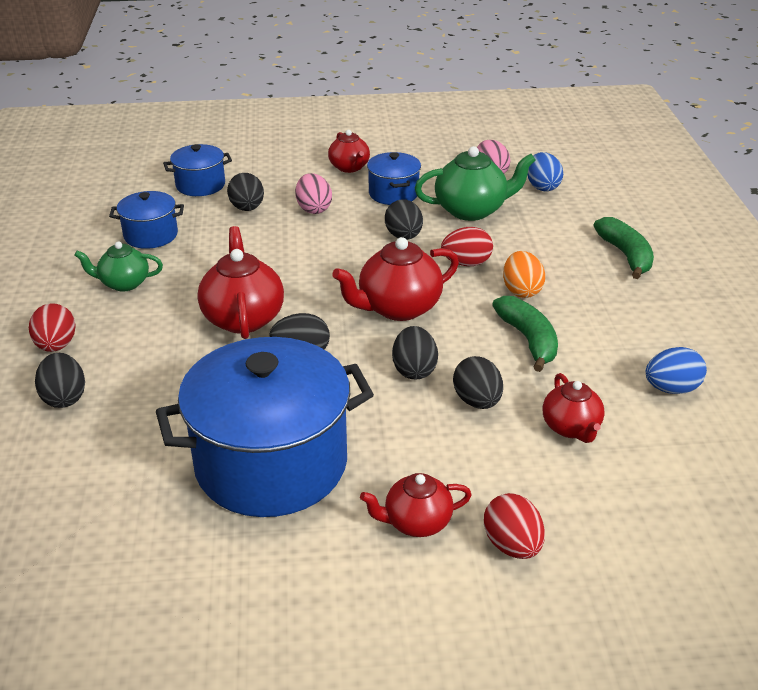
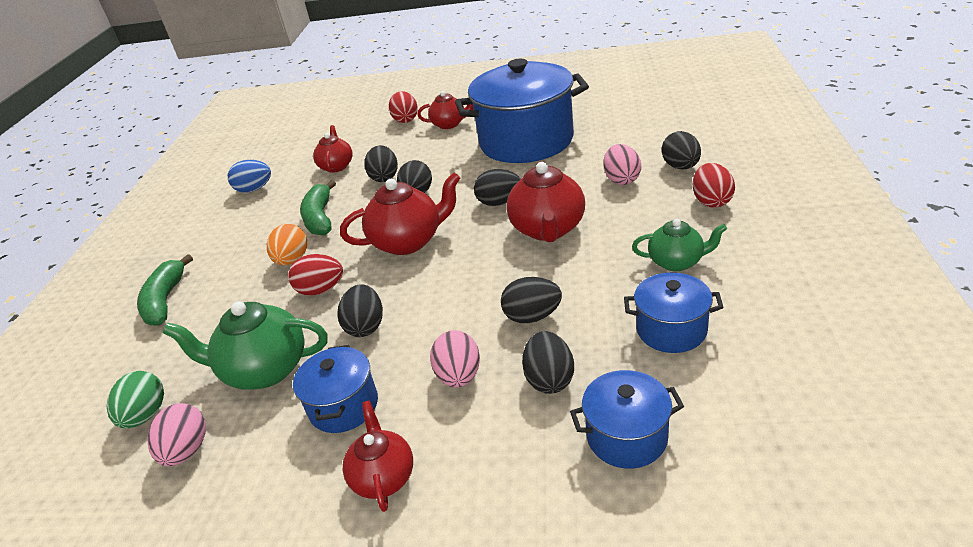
camera: 165 degrees left, 0 degrees up
blue egg [528,152,563,191] -> green egg [107,371,164,428]
none -> black egg [501,277,562,323]
none -> pink egg [603,144,641,185]

